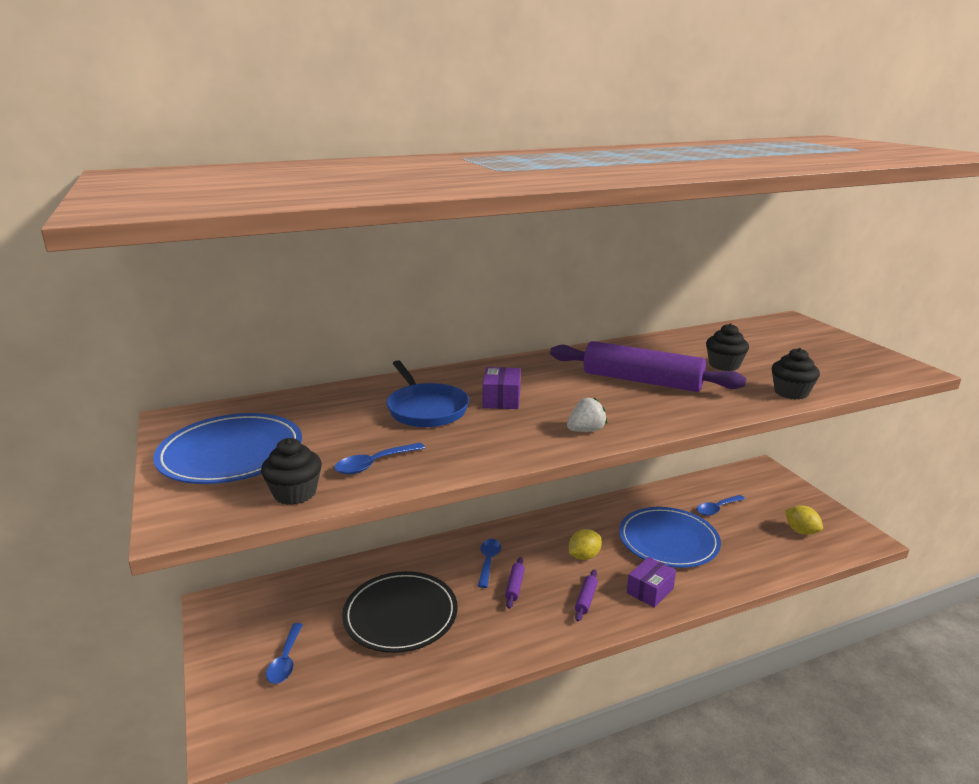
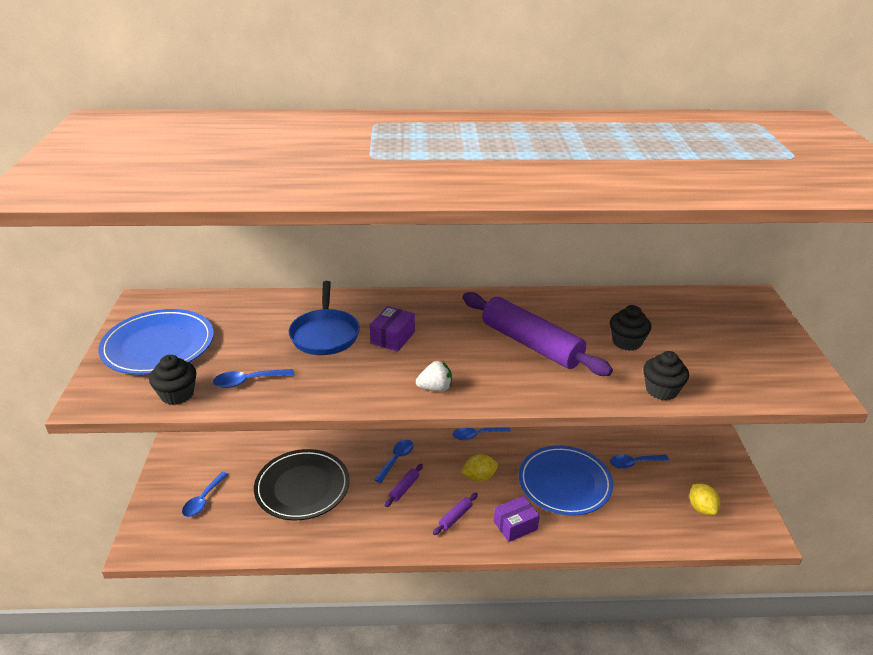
camera: 20 degrees right, 10 degrees up
none -> blue spoon [453,427,511,440]

